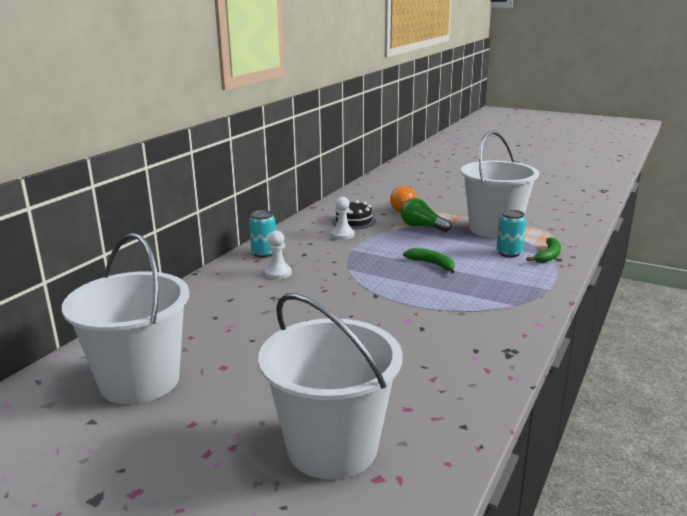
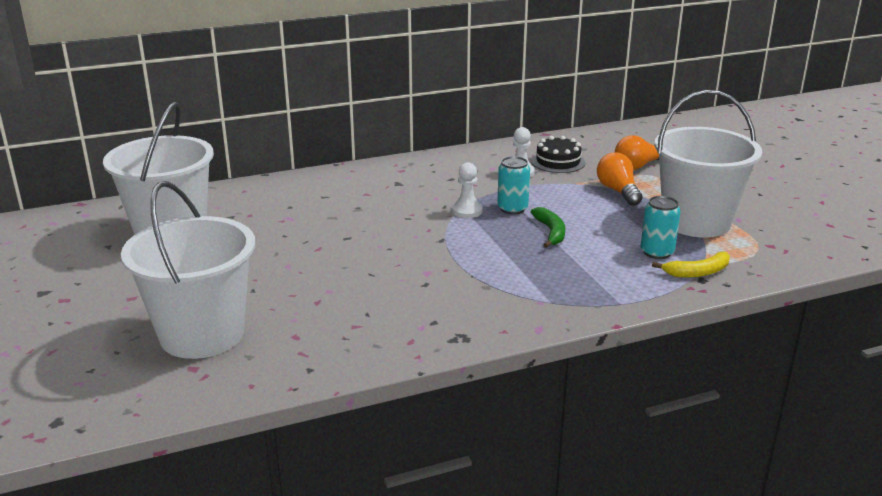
camera: 40 degrees right, 5 degrees up
turquoise can [249,210,276,258] -> turquoise can moved to [497,156,530,214]
white pawn [265,230,292,279] -> white pawn moved to [452,162,483,218]
green light bulb [401,198,452,232] -> orange light bulb [597,153,643,206]
green banana [526,237,561,263] -> yellow banana [652,252,730,278]

